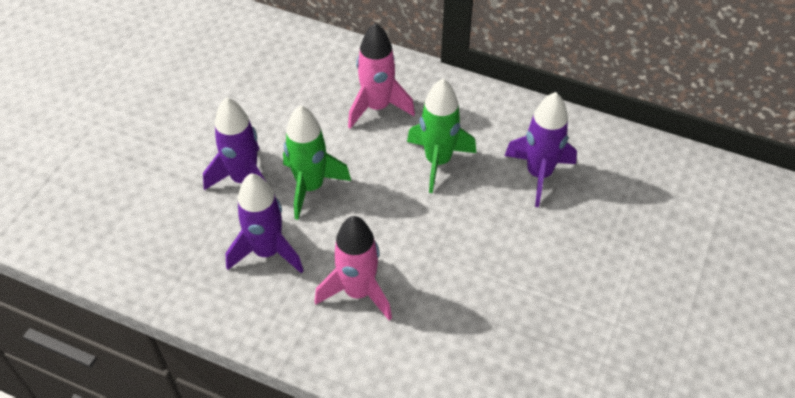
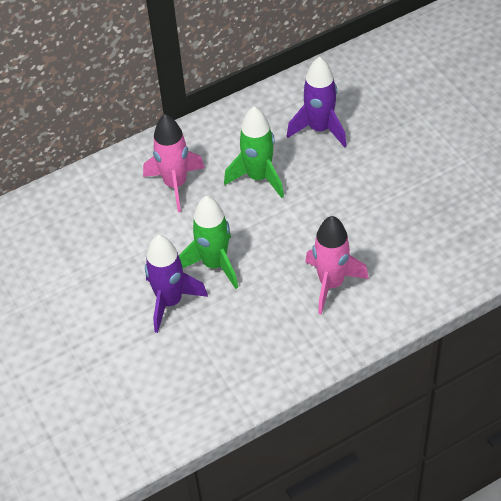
camera: 50 degrees left, 0 degrees up
purple rocket [225,173,304,273] -> none

